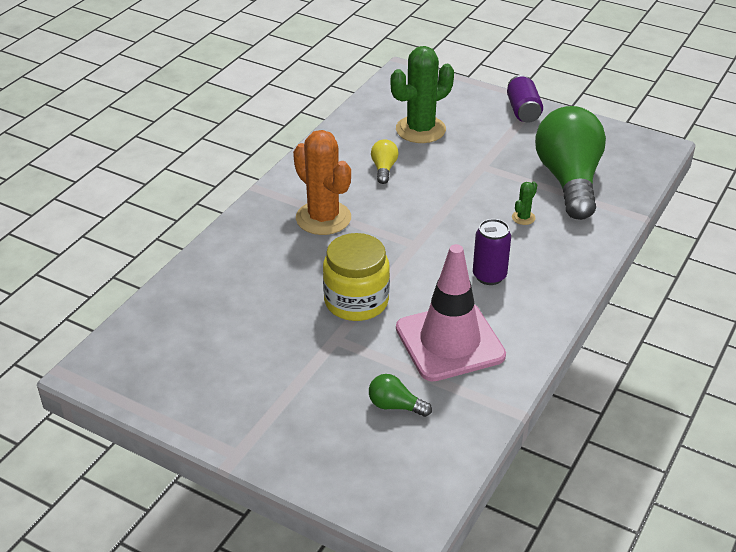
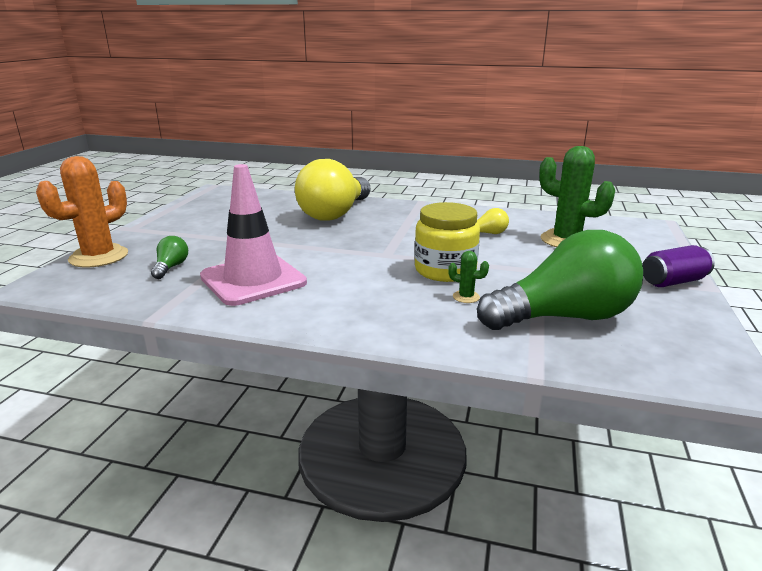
camera: 75 degrees right, 15 degrees down
orange cactus [293,130,351,235] -> orange cactus moved to [36,156,128,267]
yellow jar [323,233,390,321] -> yellow jar moved to [415,202,480,282]
purple can [473,219,511,285] -> none
none -> yellow light bulb [295,159,371,221]

